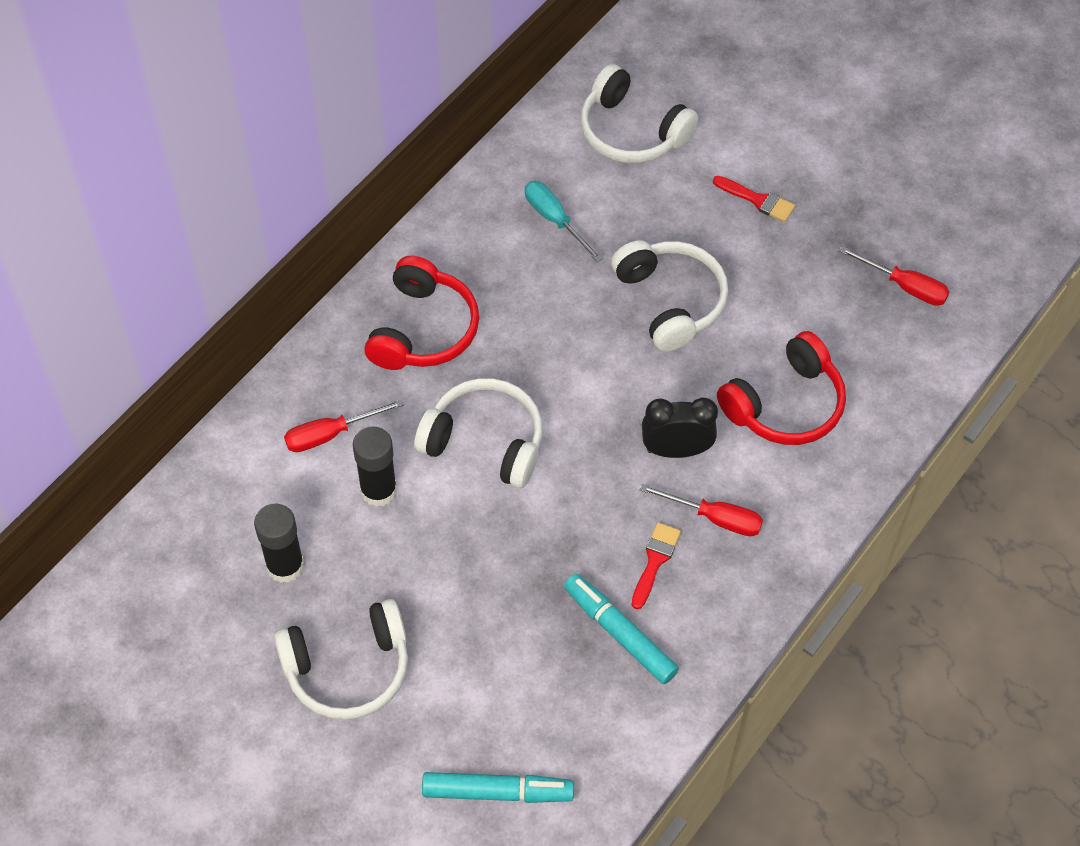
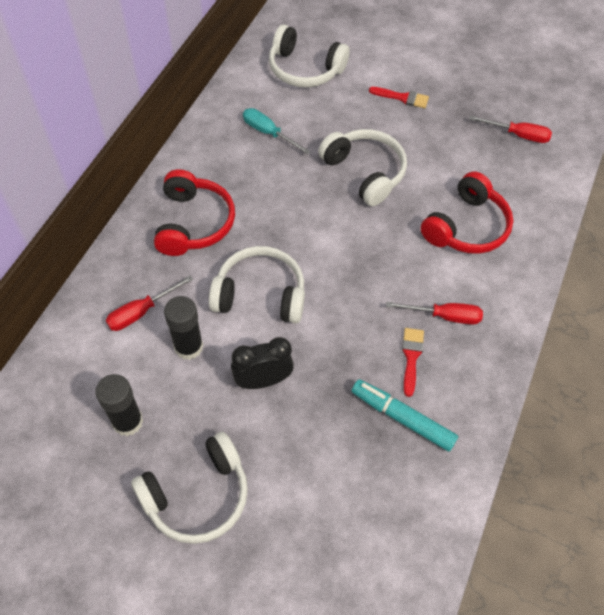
camera: 15 degrees left, 0 degrees up
turquoise marker [422,772,574,803] -> none
black clock [642,397,718,458] -> black clock moved to [231,337,294,389]

